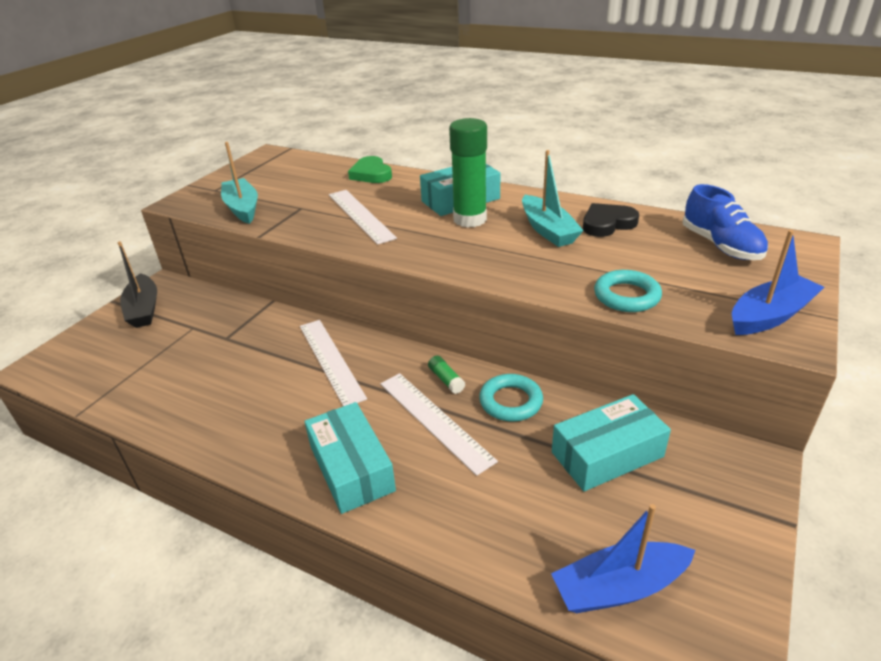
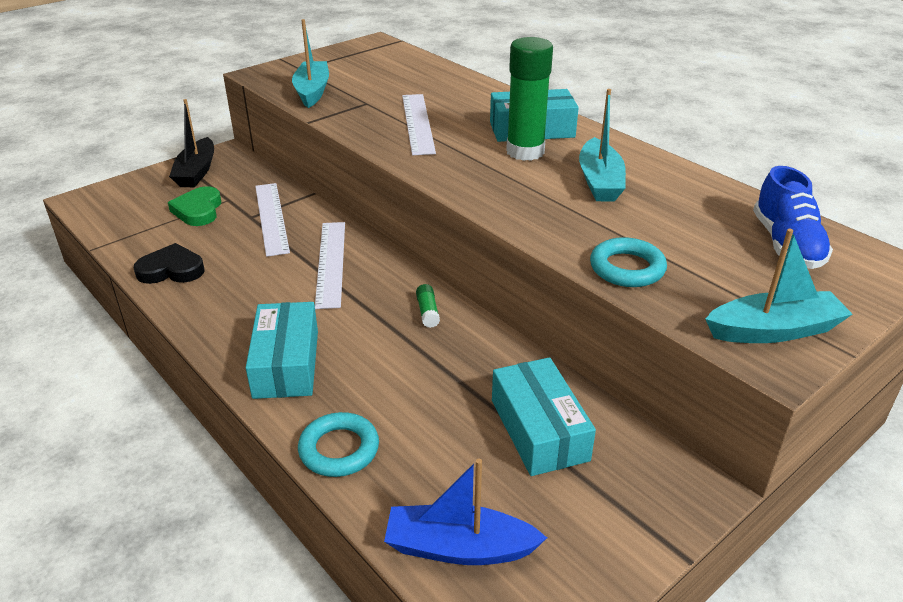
camera: 20 degrees right, 0 degrees up
green heart [348,156,392,183] -> green heart moved to [168,186,221,226]
white ruler [380,373,498,476] -> white ruler moved to [255,183,290,257]
turquoise ring [479,374,543,421] -> turquoise ring moved to [298,412,379,477]
turquoise box [552,394,671,491] -> turquoise box turned 75 degrees clockwise [492,357,596,476]
black heart [583,203,639,237] -> black heart moved to [134,243,204,284]
blue boat [732,230,824,335] -> turquoise boat [705,229,853,343]

